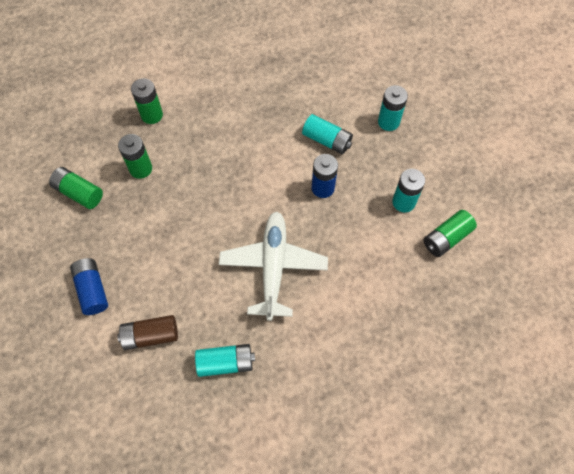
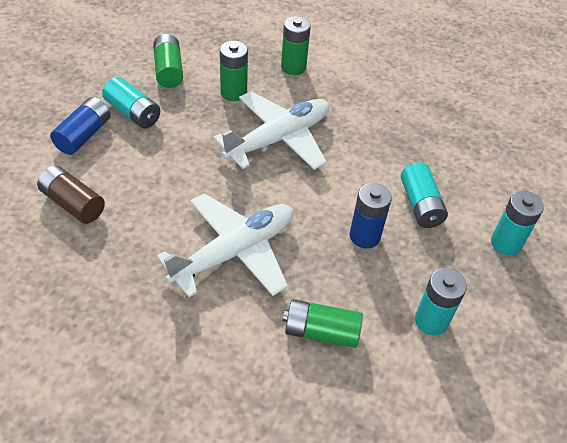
camera: 45 degrees right, 15 degrees down
turquoise battery [195,344,255,377] -> turquoise battery moved to [102,77,160,129]
green battery [424,210,477,257] -> green battery moved to [283,299,363,348]
none -> white plane [213,91,329,170]

